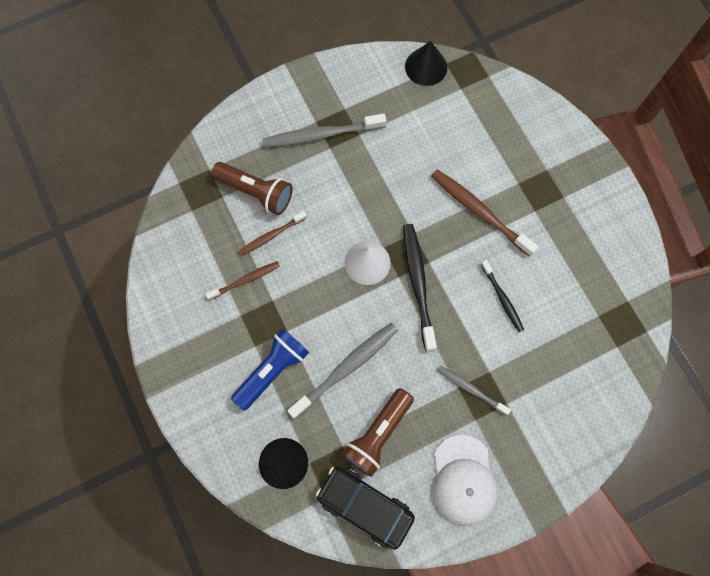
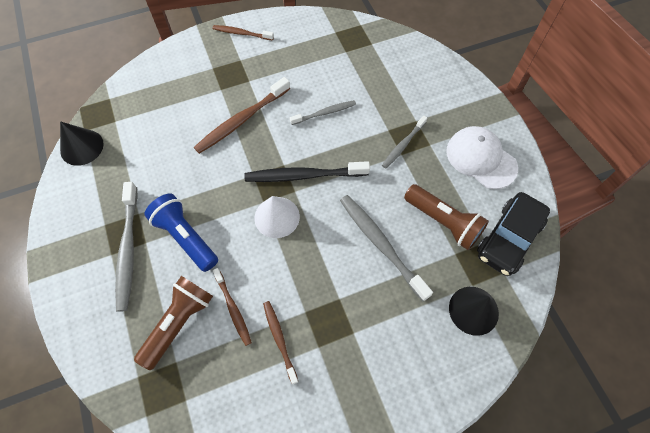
camera: 85 degrees left, 10 degrees down
blue flashlight [231,328,309,411] -> blue flashlight moved to [145,193,218,272]
white cap [433,435,497,525] -> white cap turned 135 degrees counterclockwise [446,126,518,189]
black toothbrush [481,260,524,332] -> grey toothbrush [290,100,356,125]
none -> brown toothbrush [213,25,274,41]

